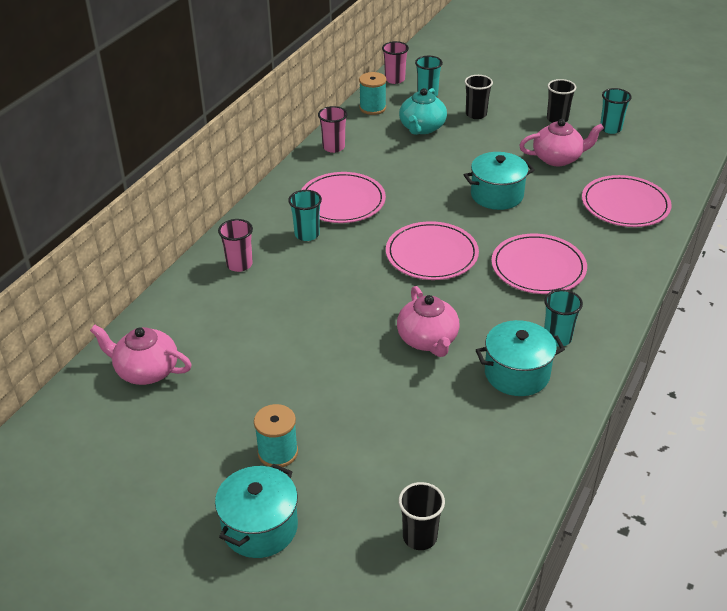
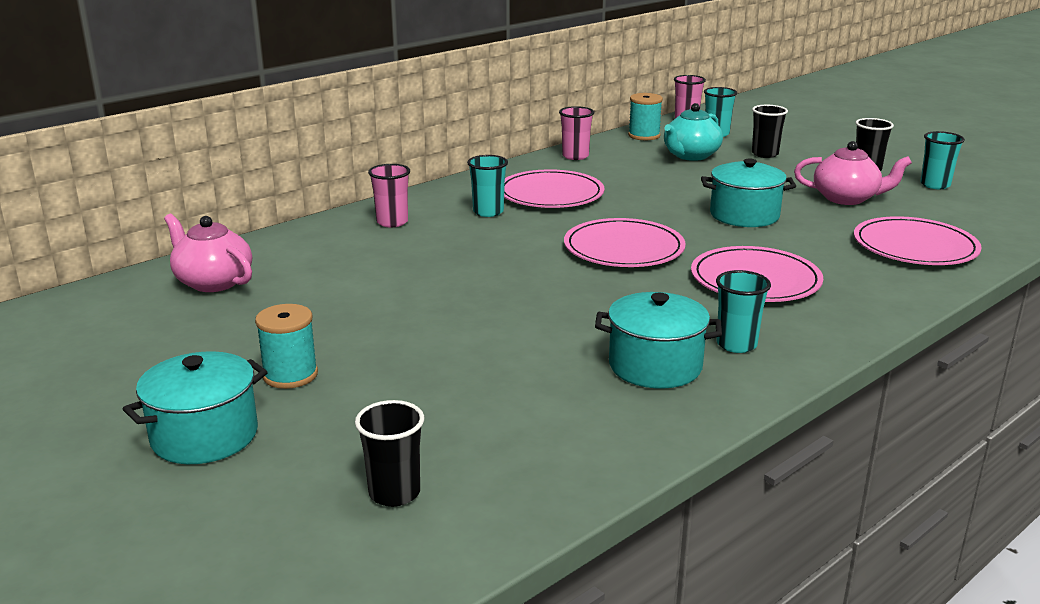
camera: 20 degrees right, 15 degrees down
pink teapot [397,286,459,357] -> none

